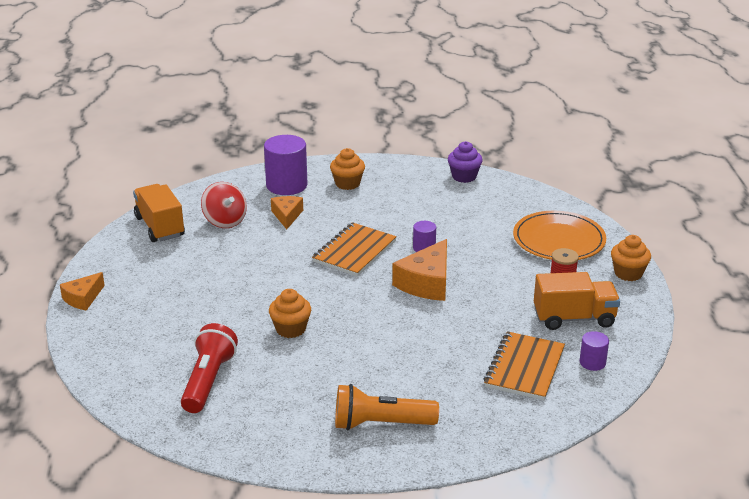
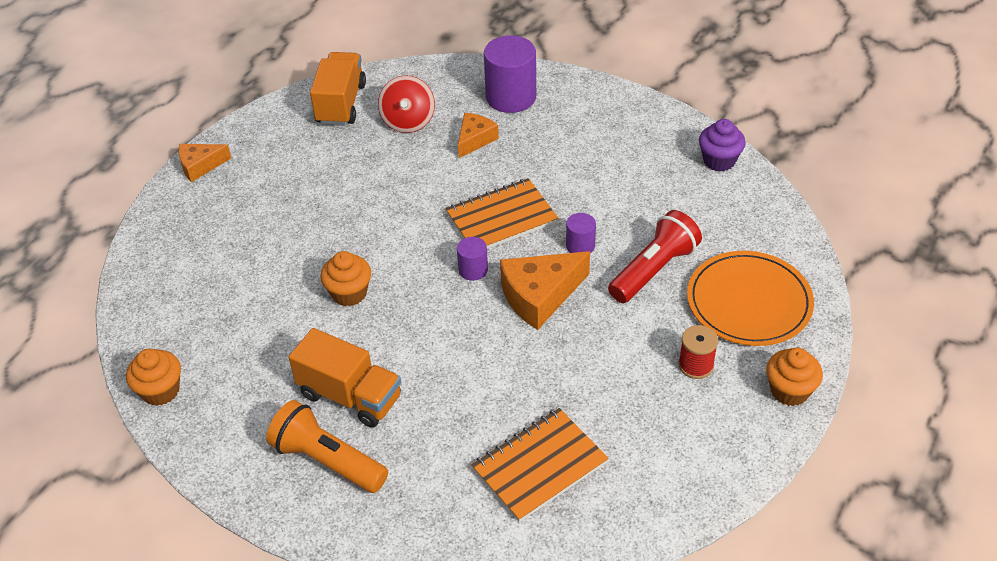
camera: 35 degrees right, 15 degrees up
red flashlight [181,323,238,413] -> red flashlight moved to [608,210,702,303]
orange cupcake [330,148,365,190] -> orange cupcake moved to [126,349,181,406]
orange truck [534,272,620,330] -> orange truck moved to [289,328,401,428]
purple cylinder [580,331,609,371] -> purple cylinder moved to [457,237,488,281]

